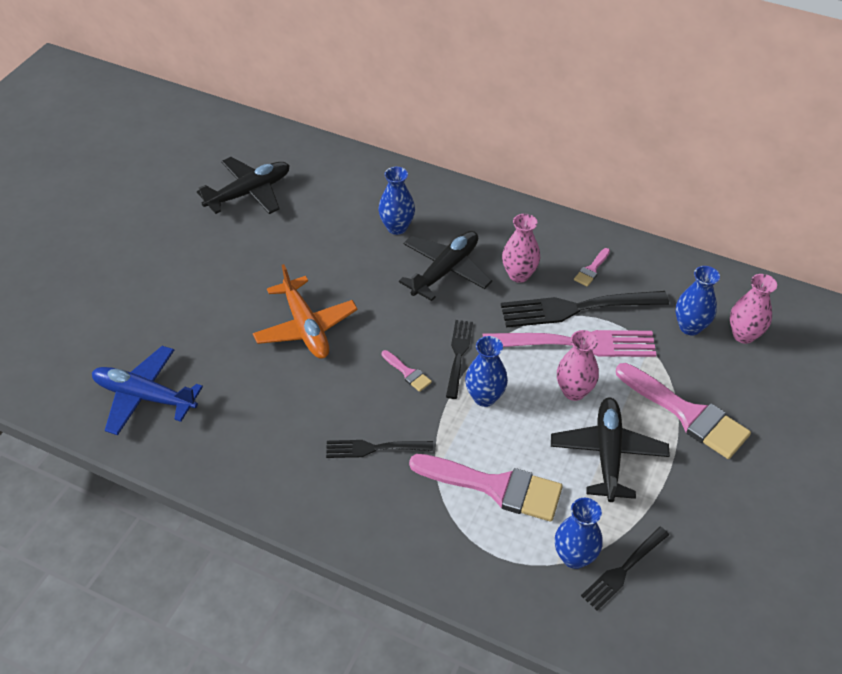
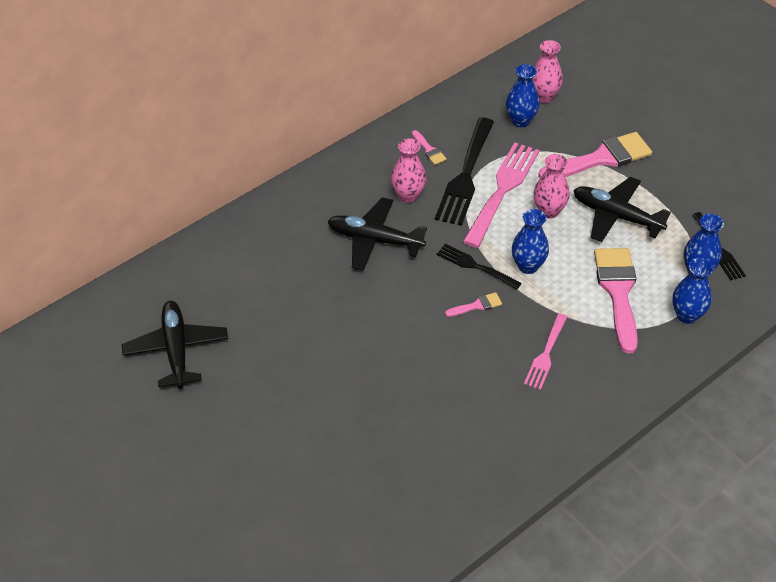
camera: 65 degrees left, 0 degrees up
blue plane [92,346,203,435] -> none
orange plane [253,264,358,359] -> none
black fork [326,440,434,458] -> pink fork [524,313,567,390]
blue vase [379,167,415,235] -> blue vase moved to [672,258,714,324]
black plane [399,231,492,301] -> black plane turned 45 degrees counterclockwise [328,197,427,270]
pink brush [409,454,563,522] -> pink brush turned 45 degrees counterclockwise [594,248,638,353]

